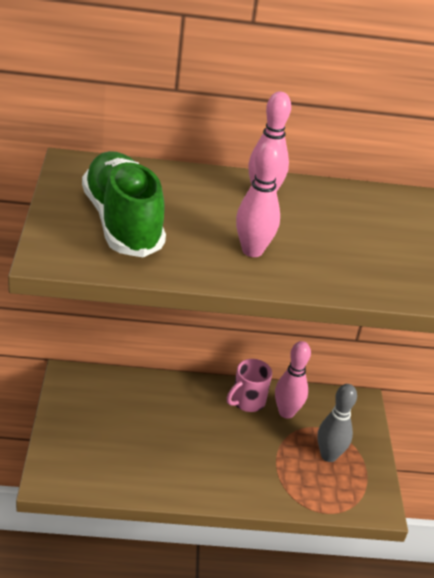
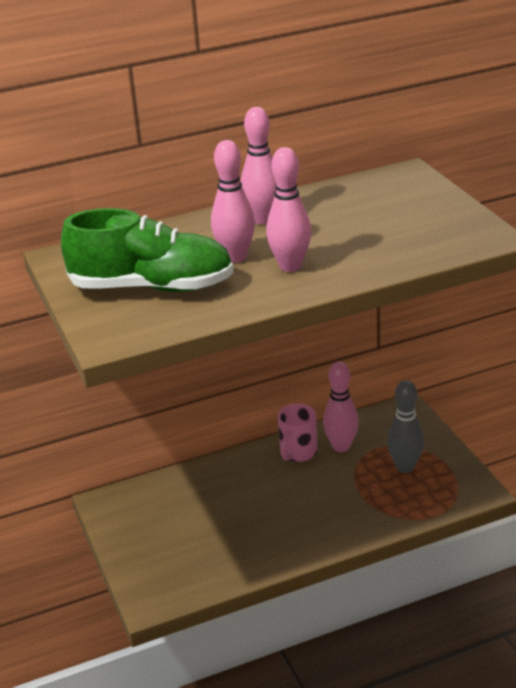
camera: 15 degrees left, 5 degrees down
green shoe [82,151,166,257] -> green shoe turned 135 degrees clockwise [61,208,234,292]
none -> pink bowling pin [211,140,255,263]

